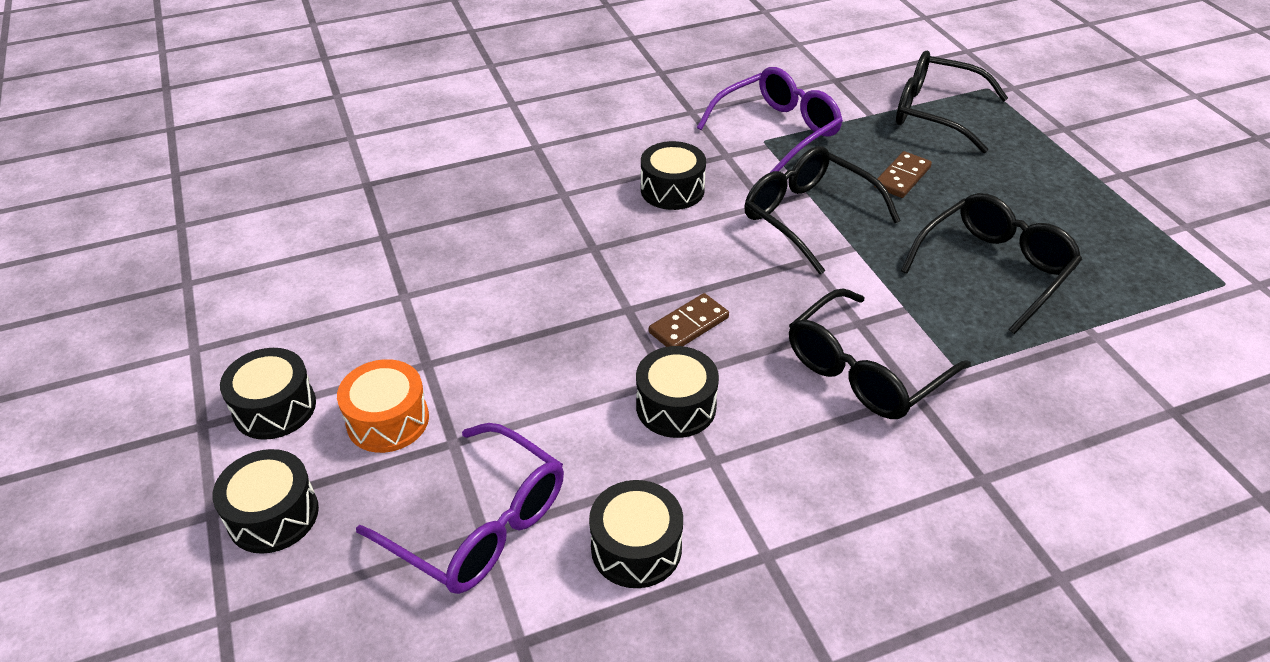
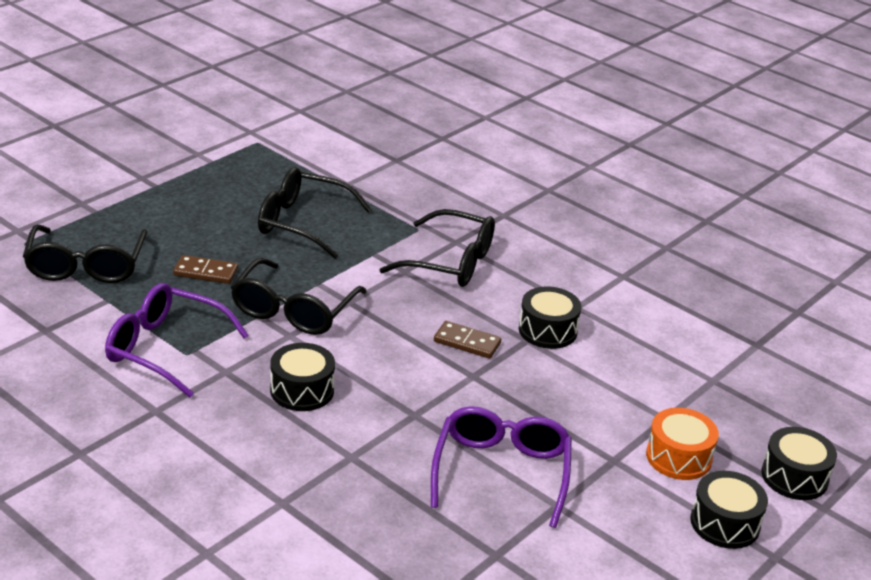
camera: 120 degrees left, 10 degrees down
purple glasses [356,423,564,594] -> purple glasses moved to [431,406,572,528]
black drum [589,480,683,588] -> none

